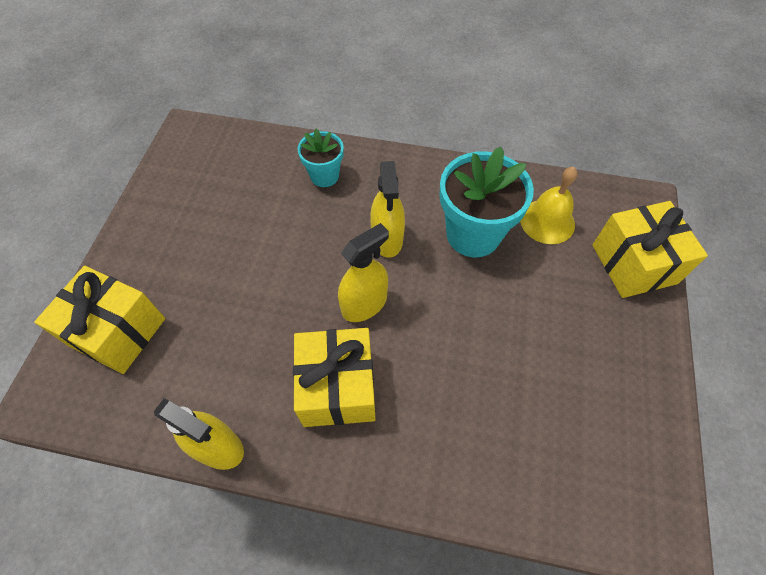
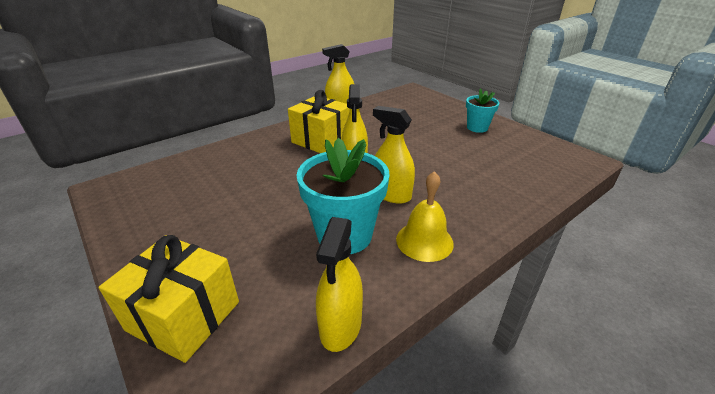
camera: 130 degrees right, 25 degrees down
yellow gift [34,266,165,374] -> none
turquoise flower pot [298,129,344,187] -> turquoise flower pot moved to [466,88,499,133]
yellow bell [520,167,577,244] -> yellow bell moved to [396,171,454,262]
none -> yellow spray bottle [316,217,363,352]

